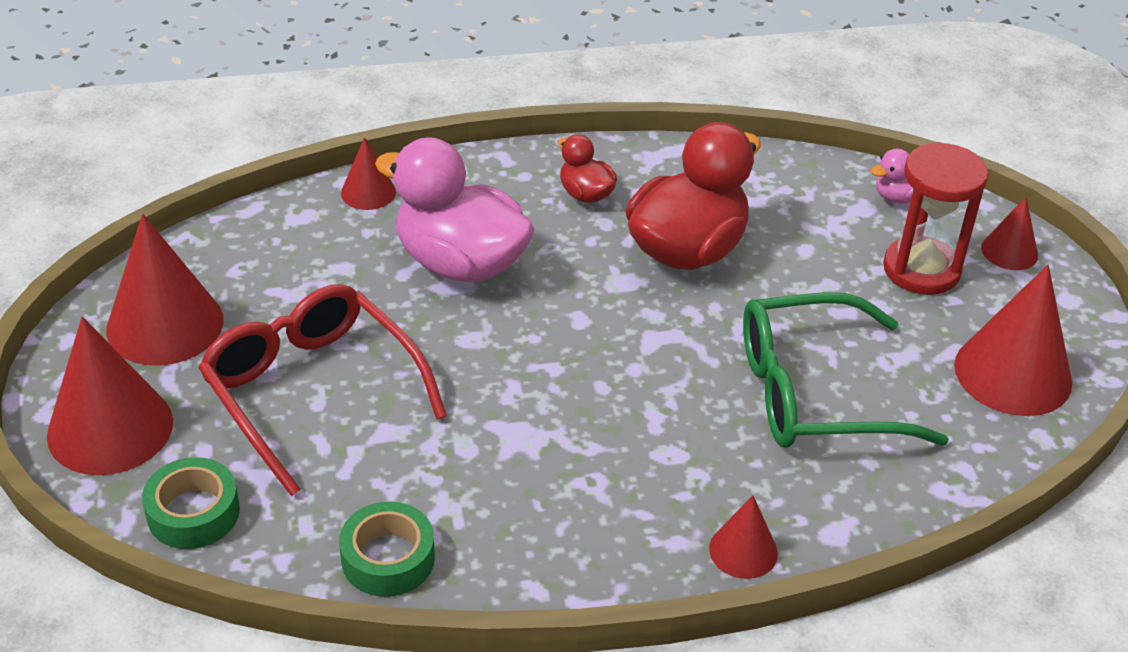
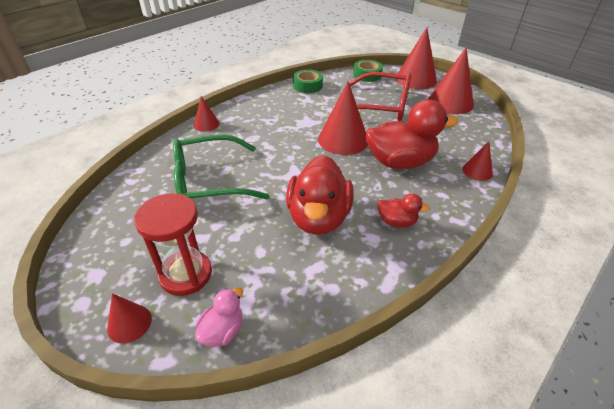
camera: 145 degrees right, 0 degrees up
pink duck [375,137,535,283] -> red duck [365,100,458,169]
green glasses [743,292,949,448] -> green glasses turned 150 degrees counterclockwise [173,135,269,199]
red cone [954,265,1072,416] -> red cone moved to [318,81,368,155]

